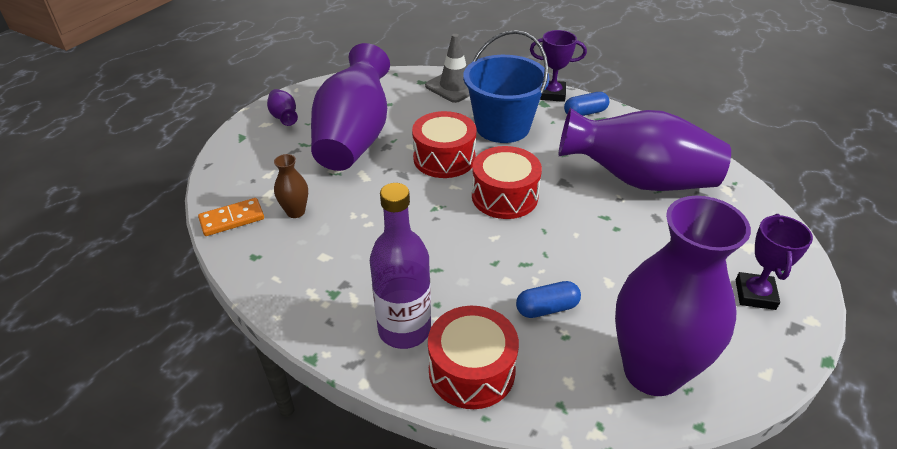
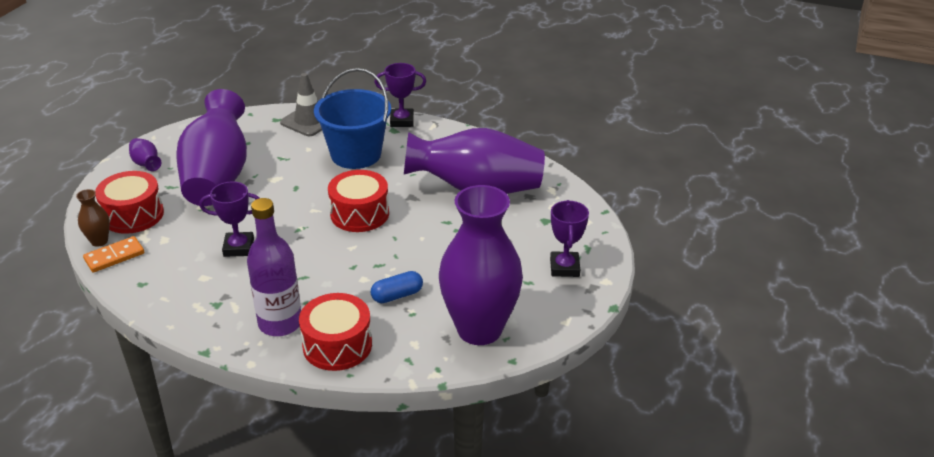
camera: 10 degrees left, 5 degrees down
brown vase [274,154,308,218] -> brown vase moved to [76,189,110,247]
red drum [412,111,477,178] -> red drum moved to [95,171,164,234]
blue capsule [564,92,609,116] -> none
none -> purple trophy [200,181,259,257]

